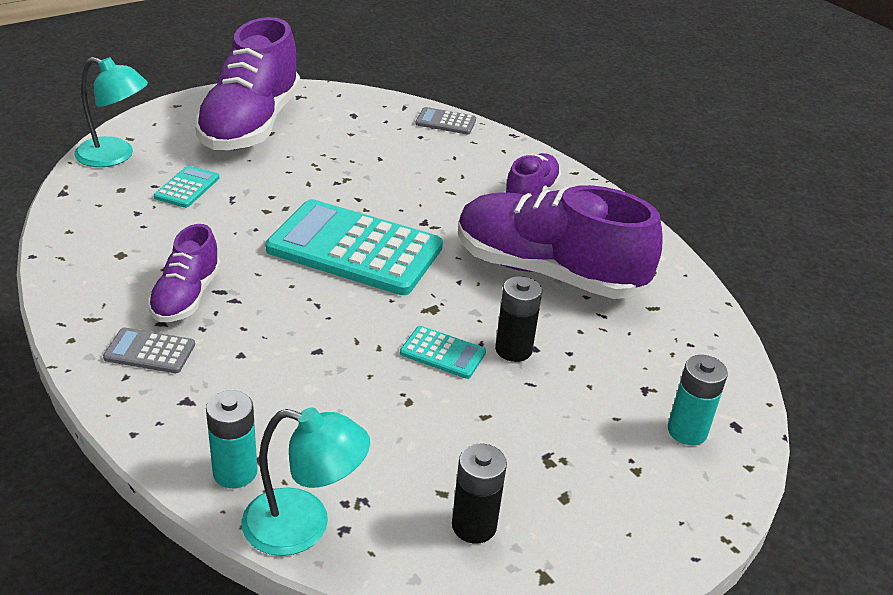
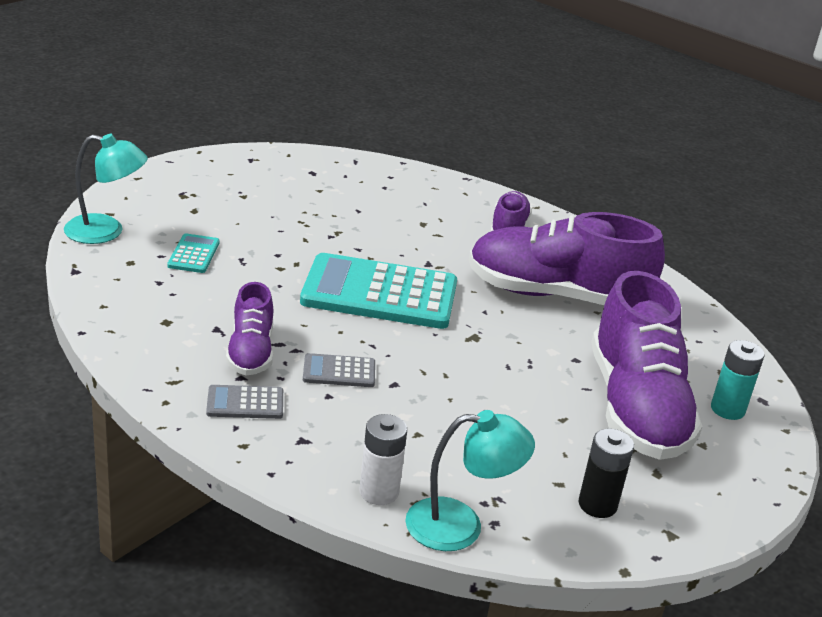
camera: 15 degrees left, 5 degrees down
purple shoe [194,17,300,150] -> purple shoe moved to [591,271,703,460]
turquoise battery [206,390,258,488] -> white battery [359,414,407,505]
turquoise calculator [400,326,486,379] -> none
grey calculator [415,107,476,135] -> grey calculator moved to [303,353,375,387]
black battery [495,276,542,362] -> none

